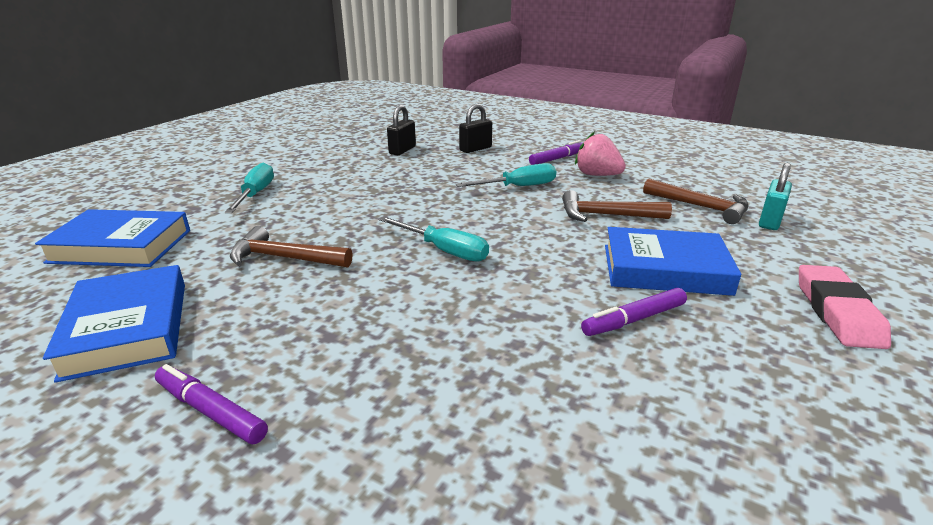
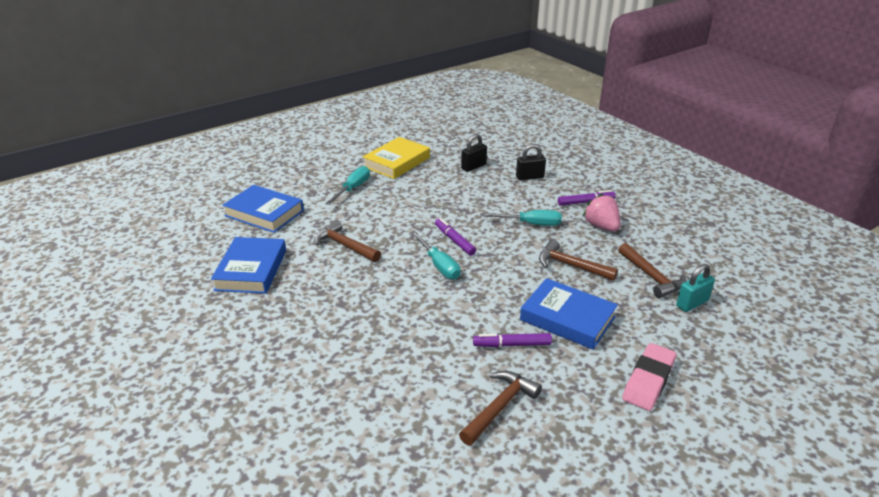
camera: 25 degrees right, 5 degrees up
purple marker [155,364,268,444] -> purple marker moved to [435,218,476,256]
none -> yellow book [362,137,430,179]
none -> brown hammer [459,371,542,446]

